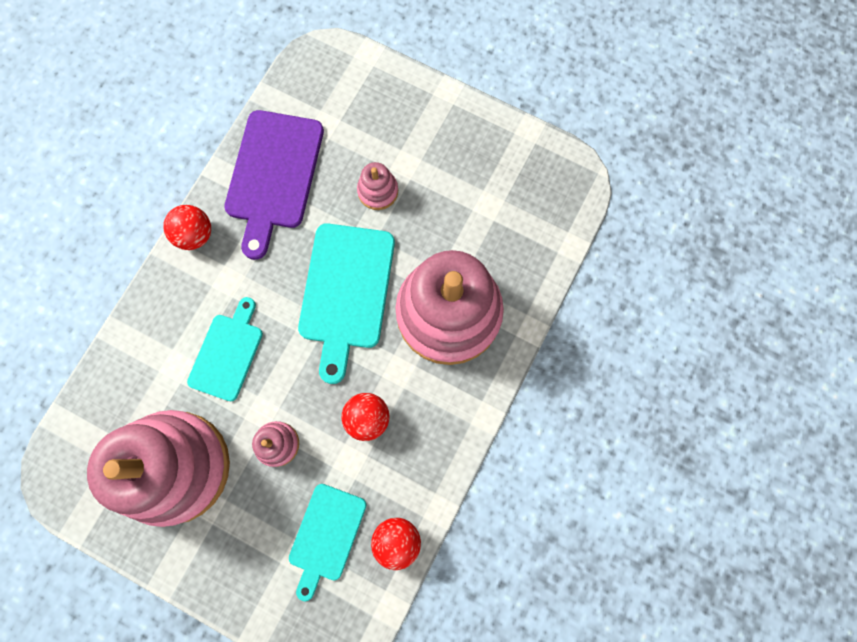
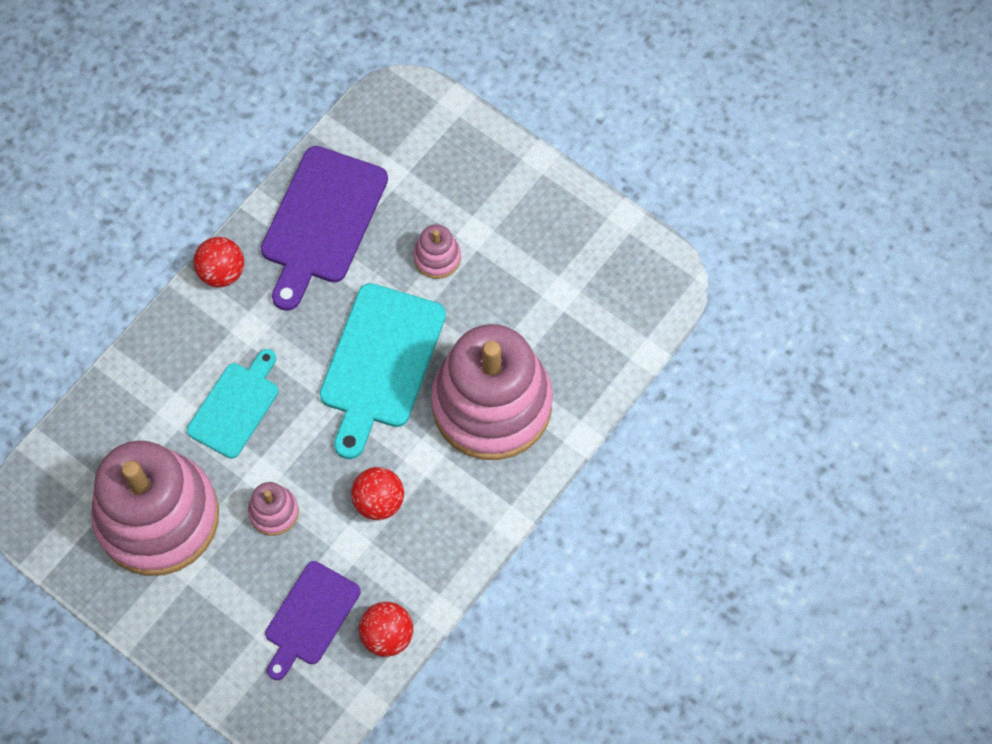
camera: 10 degrees right, 10 degrees down
turquoise cutting board [289,484,367,601] -> purple cutting board [265,561,361,680]

